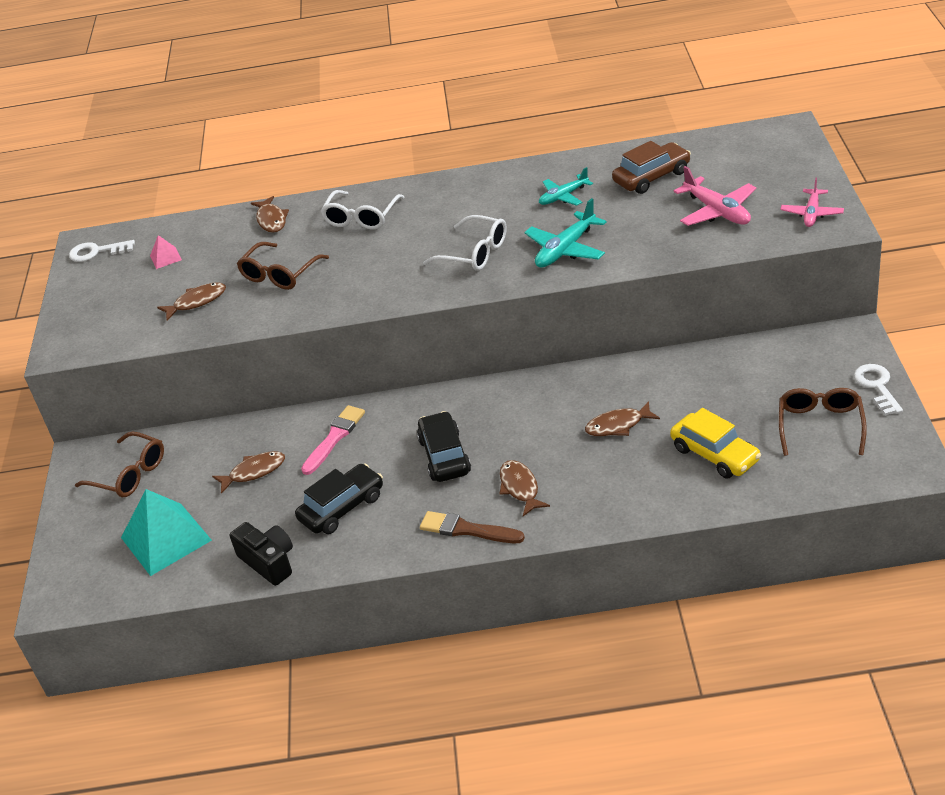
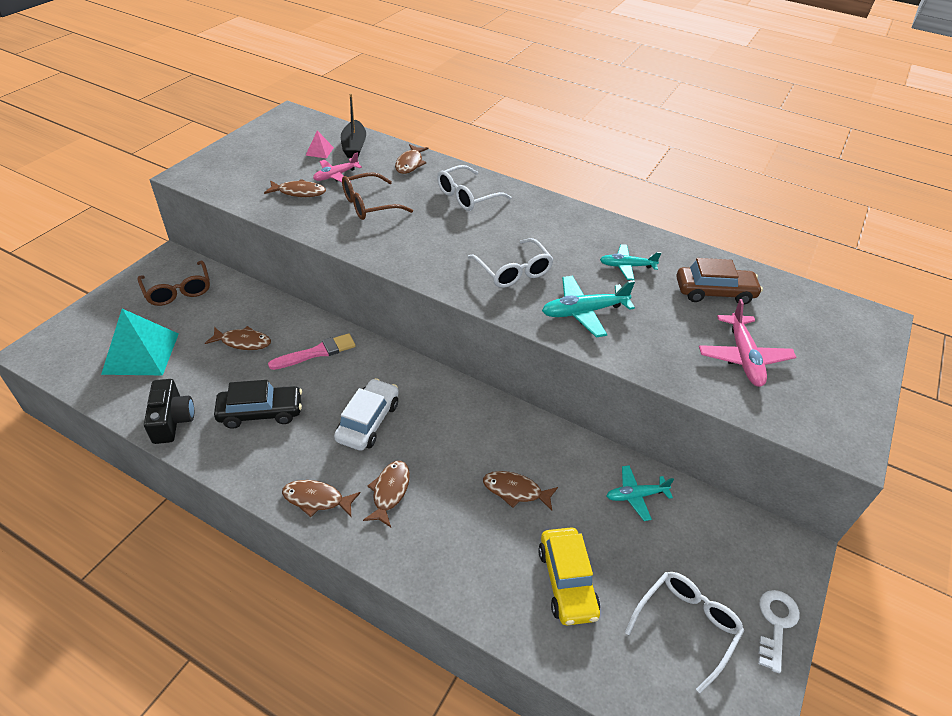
camera: 25 degrees right, 5 degrees up
white key [69,240,135,262] -> none
black car [417,411,471,482] -> white car [334,378,399,451]
brown brush [420,511,525,543] -> brown fish [282,480,360,517]
brown glasses [779,388,867,456] -> white glasses [625,572,744,693]
pink plane [780,178,844,227] -> pink plane moved to [313,153,362,182]
none -> black boat [341,93,366,158]
none -> turquoise plane [607,465,674,521]

